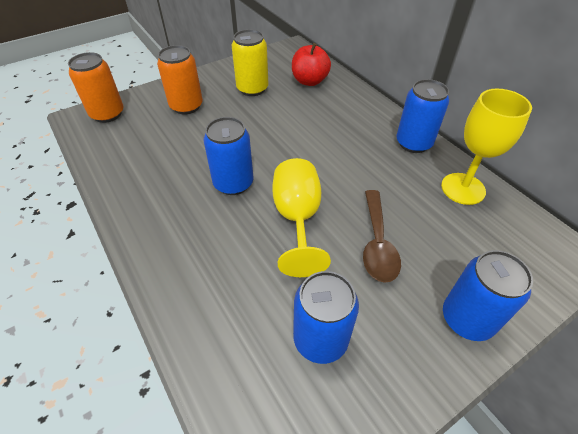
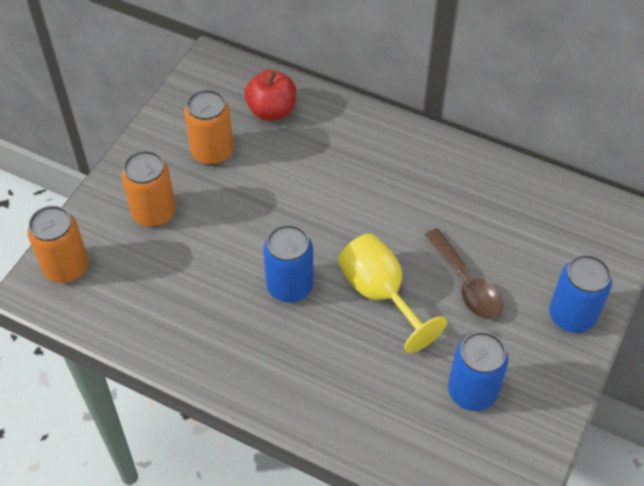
camera: 30 degrees left, 5 degrees up
yellow can [232,29,269,96] -> orange can [184,89,234,165]
blue can [397,79,449,153] -> none
yellow goblet [441,89,532,205] -> none

